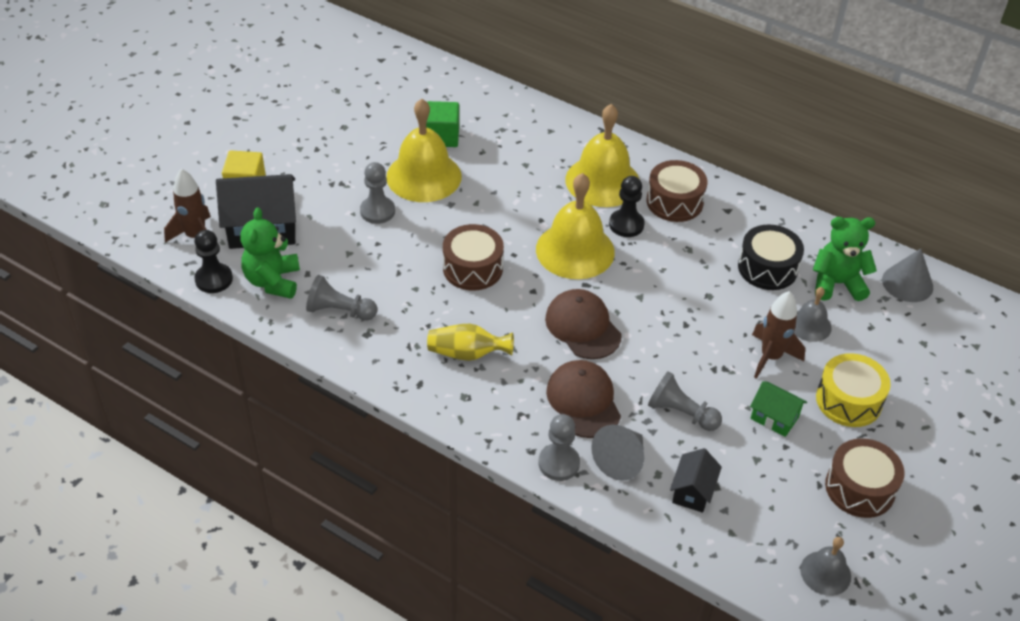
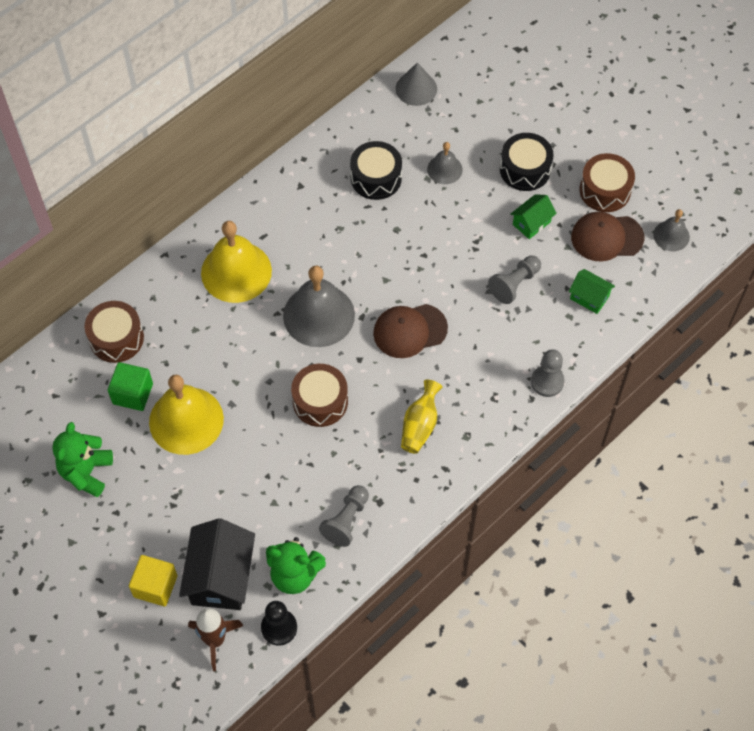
camera: 75 degrees left, 15 degrees up
grey pawn [360,162,395,224] -> none
yellow bell [536,173,615,279] -> grey bell [283,266,355,347]
brown cap [546,360,621,438] -> brown cap moved to [571,212,644,262]
grey cone [591,424,644,481] -> none
black pawn [609,176,645,237] -> none
brown drum [646,160,708,222] -> brown drum moved to [85,301,144,363]
black house [670,448,722,513] -> green house [569,269,615,314]
brown rocket [752,291,805,379] -> none
green teddy bear [813,217,877,301] -> green teddy bear moved to [52,422,113,497]
yellow drum [816,353,891,427] -> black drum [500,133,554,191]

